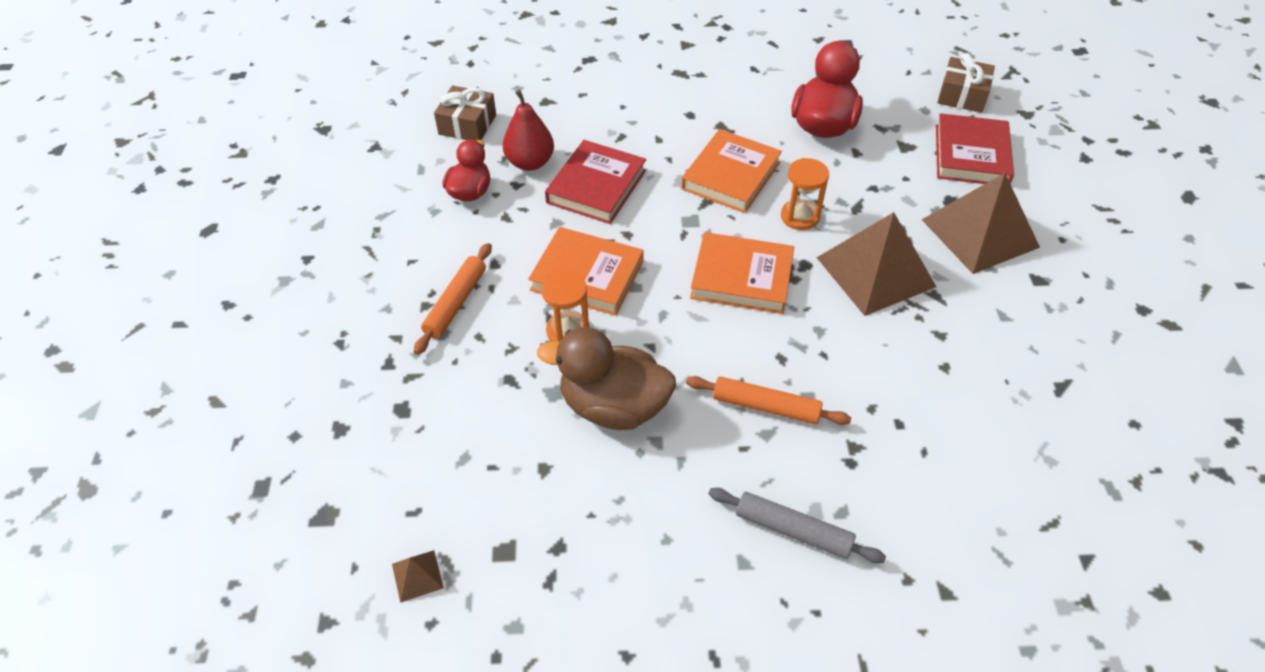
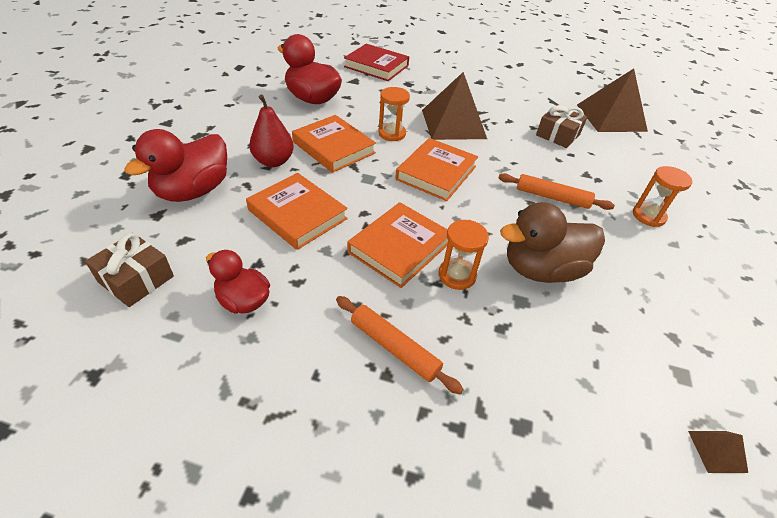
camera: 75 degrees left, 5 degrees down
red pear [503,90,554,171] -> red pear moved to [249,95,294,167]
brown duck [537,327,676,430] -> brown duck turned 45 degrees clockwise [500,202,605,283]
red book [545,140,646,224] -> orange book [246,173,348,250]
orange rolling pin [686,376,851,425] -> orange rolling pin turned 75 degrees clockwise [498,173,615,210]
grey rolling pin [709,488,886,563] -> orange hourglass [633,166,692,227]
brown pyramid [922,173,1040,274] -> brown pyramid moved to [577,69,648,132]
brown gift [937,53,995,113] -> brown gift moved to [536,105,587,148]
none -> red duck [124,129,227,202]

